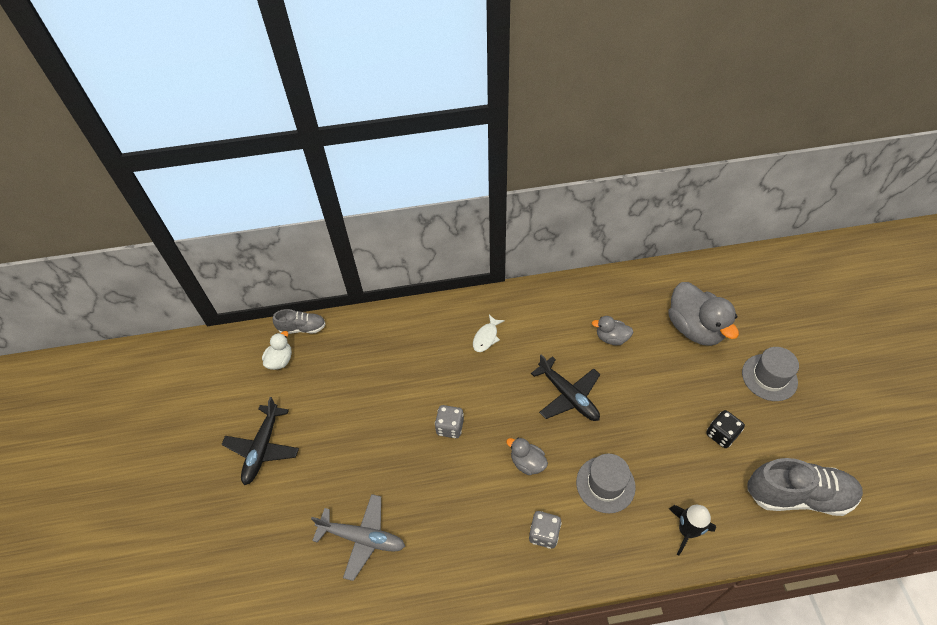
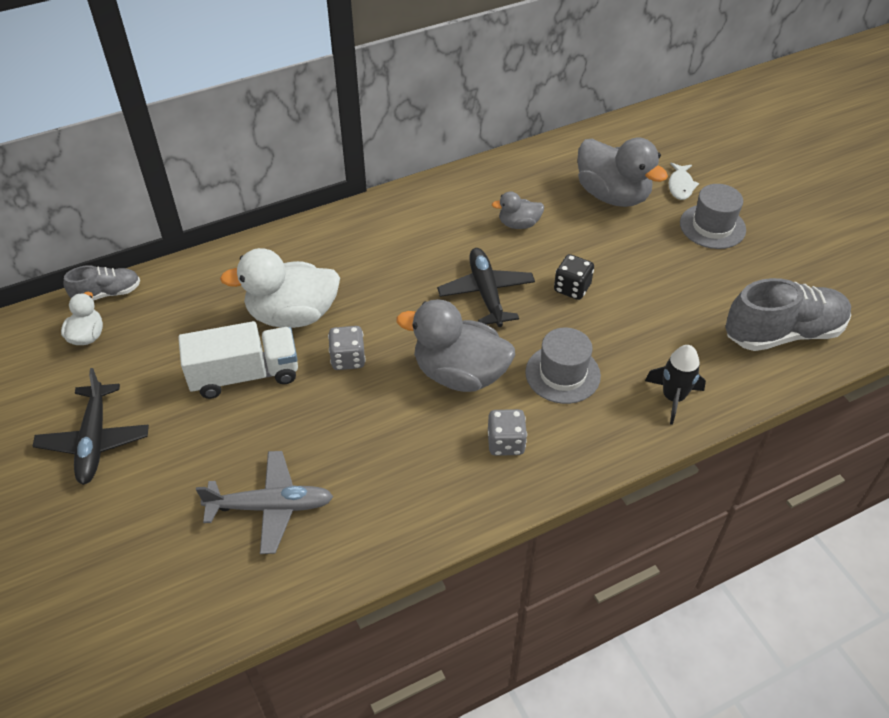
camera: 20 degrees left, 5 degrees down
white fish [473,315,505,352] -> white fish moved to [669,162,699,200]
grey duck [506,438,548,475] -> grey duck [397,299,515,392], size x1.96
black plane [531,354,600,421] -> black plane turned 135 degrees counterclockwise [437,248,535,327]
black dice [706,410,745,448] -> black dice moved to [554,254,594,300]
none -> white truck [178,321,298,399]
none -> white duck [220,248,340,328]

